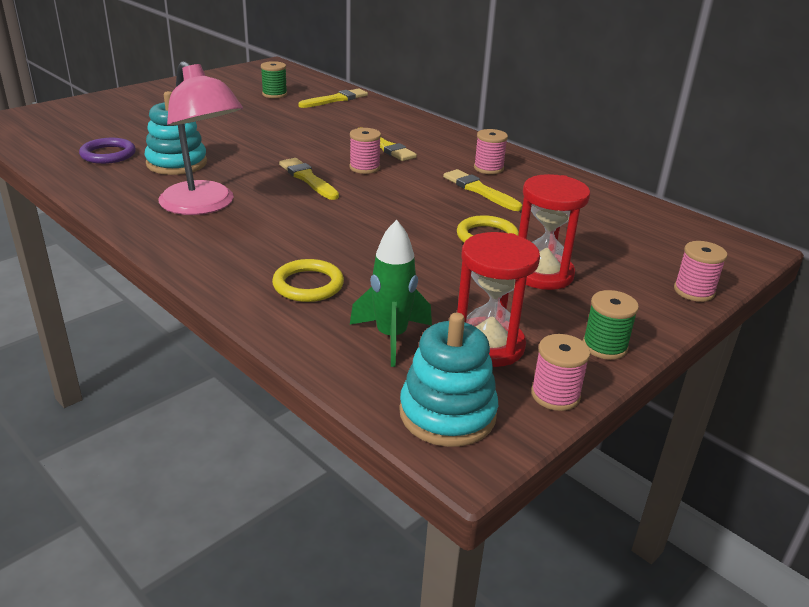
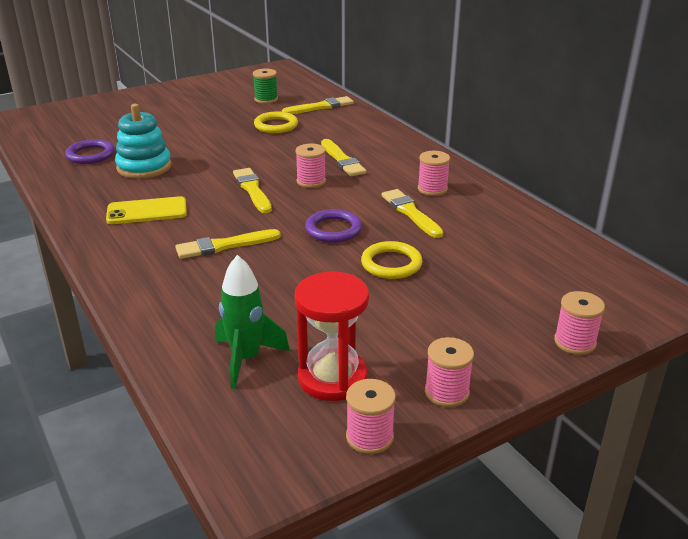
camera: 15 degrees right, 0 degrees up
pink lamp [158,61,243,215] -> yellow phone [106,196,187,224]
yellow ring [272,259,344,302] -> yellow ring moved to [254,112,298,133]
turquoise stacking toy [399,313,498,447] -> none
red hourglass [518,174,590,290] -> none
green spool [583,290,639,360] -> pink spool [425,337,474,407]
none -> yellow brush [175,229,281,259]
none -> purple ring [305,209,362,243]

